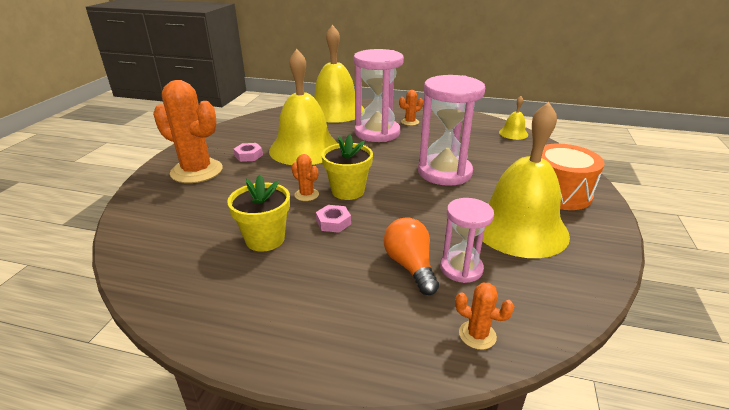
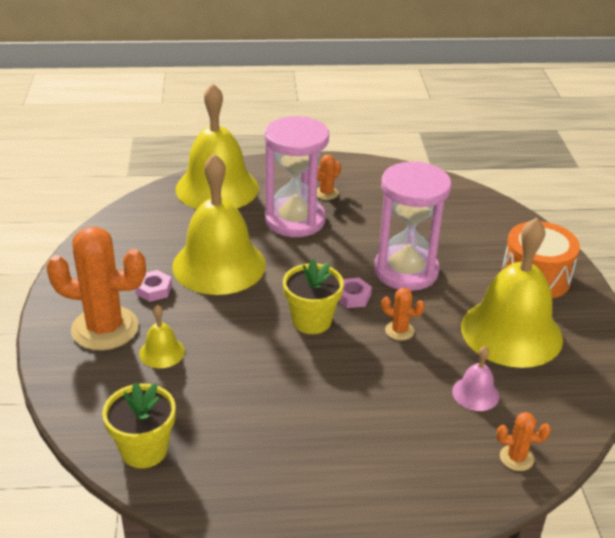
camera: 20 degrees left, 5 degrees up
yellow flower pot [227,175,290,252] -> yellow flower pot moved to [102,383,176,468]
orange cactus [291,154,319,201] -> orange cactus moved to [381,288,425,341]
pink nut [316,205,351,233] -> pink nut moved to [338,278,372,308]
orange light bulb [384,217,439,295] -> none
pink hourglass [440,198,494,283] -> pink bell [452,346,499,411]
yellow bell [499,96,528,140] -> yellow bell moved to [139,305,185,368]

